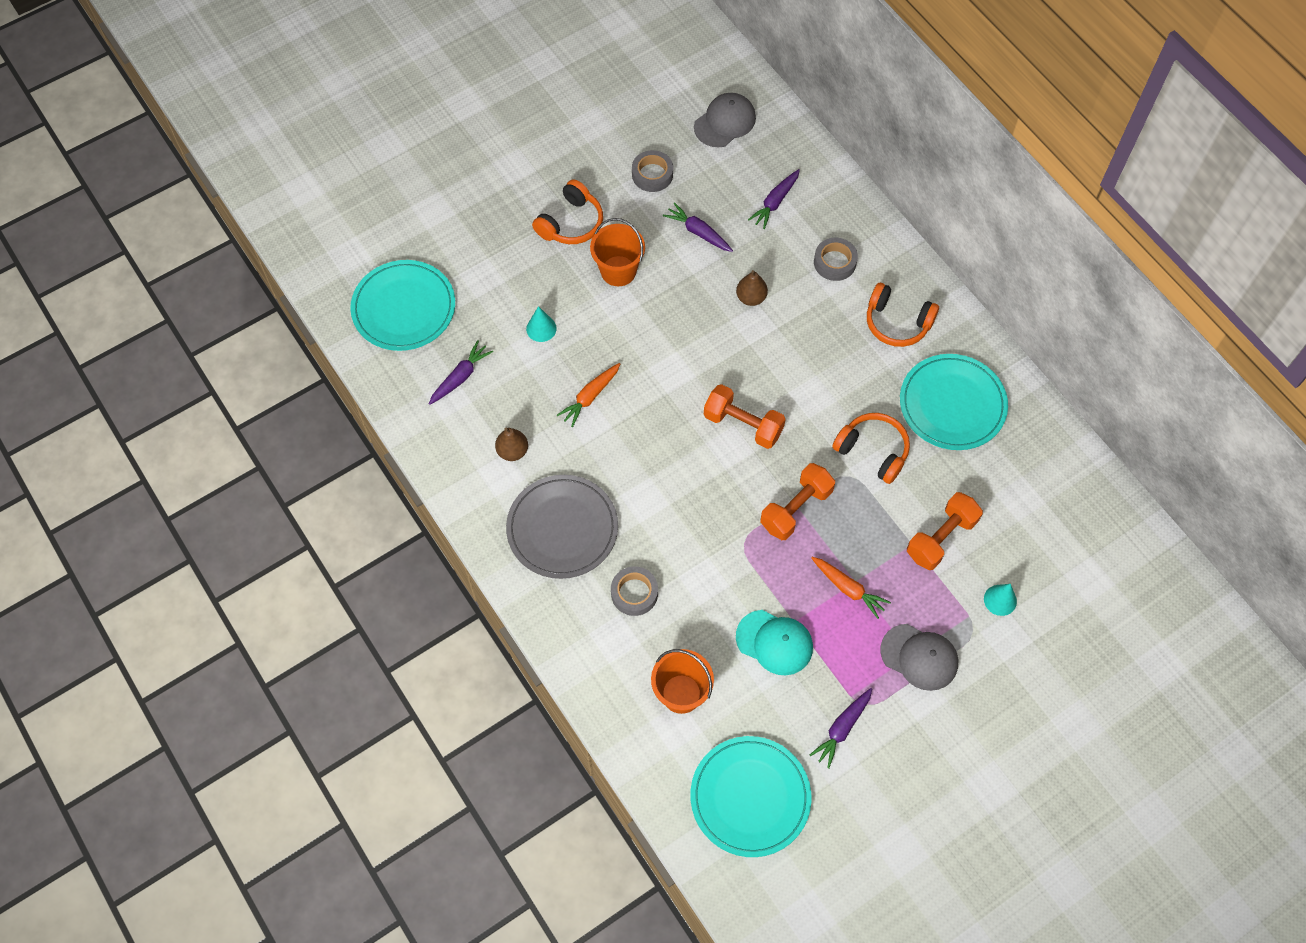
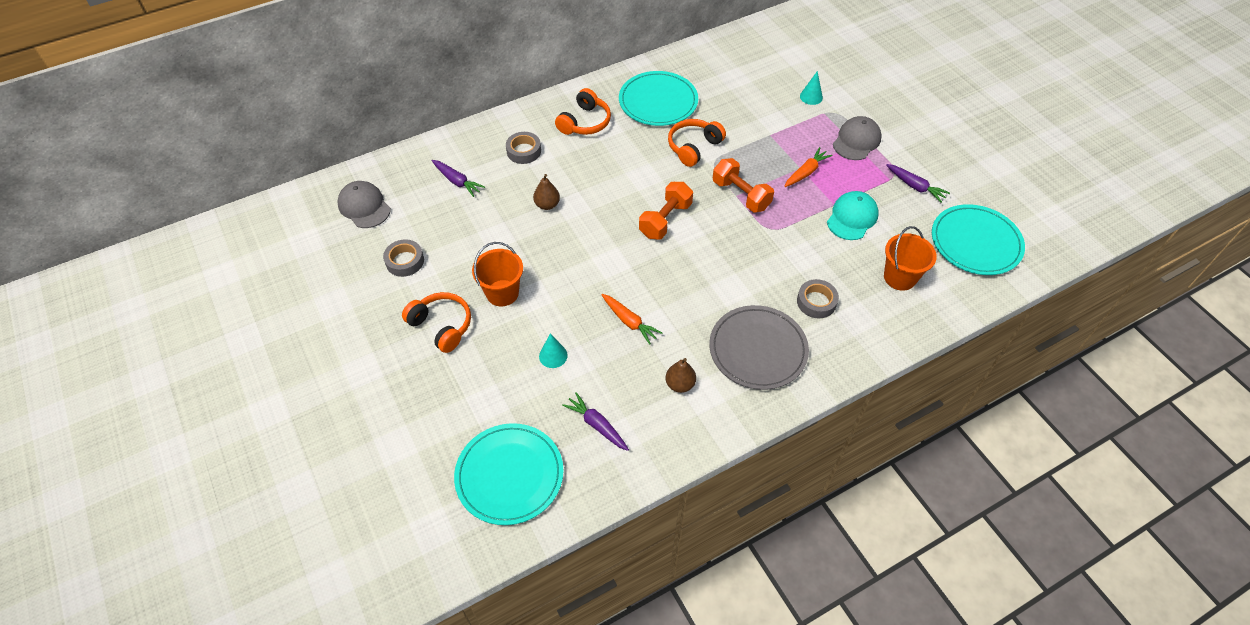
camera: 85 degrees left, 10 degrees down
purple carrot [663,202,733,252] -> none
orange dumbbell [907,492,983,570] -> none

